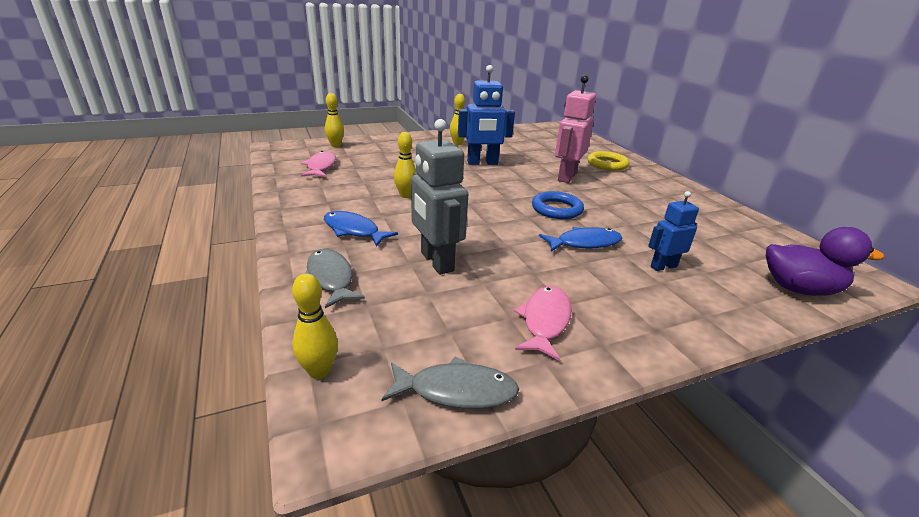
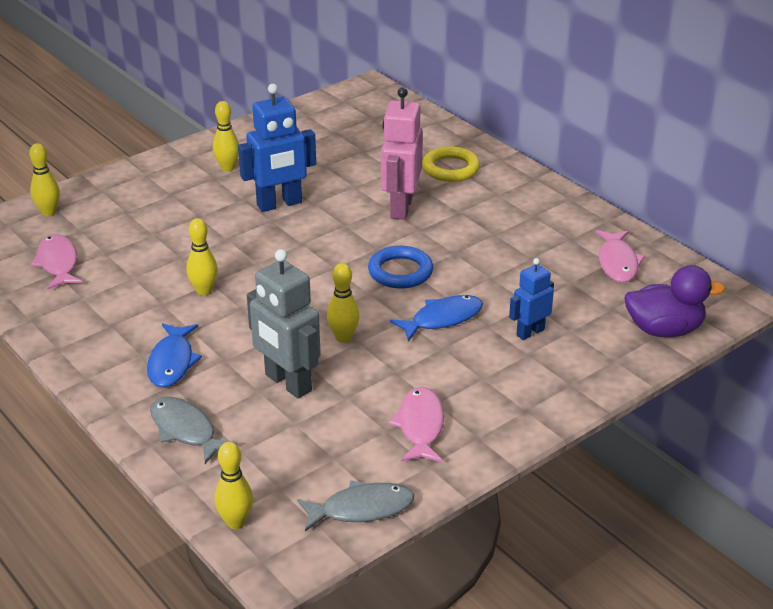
camera: 15 degrees left, 5 degrees up
blue fish [324,211,398,247] -> blue fish turned 105 degrees counterclockwise [147,323,202,388]
none -> yellow bowling pin [327,263,360,343]
none -> pink fish [596,230,645,283]

